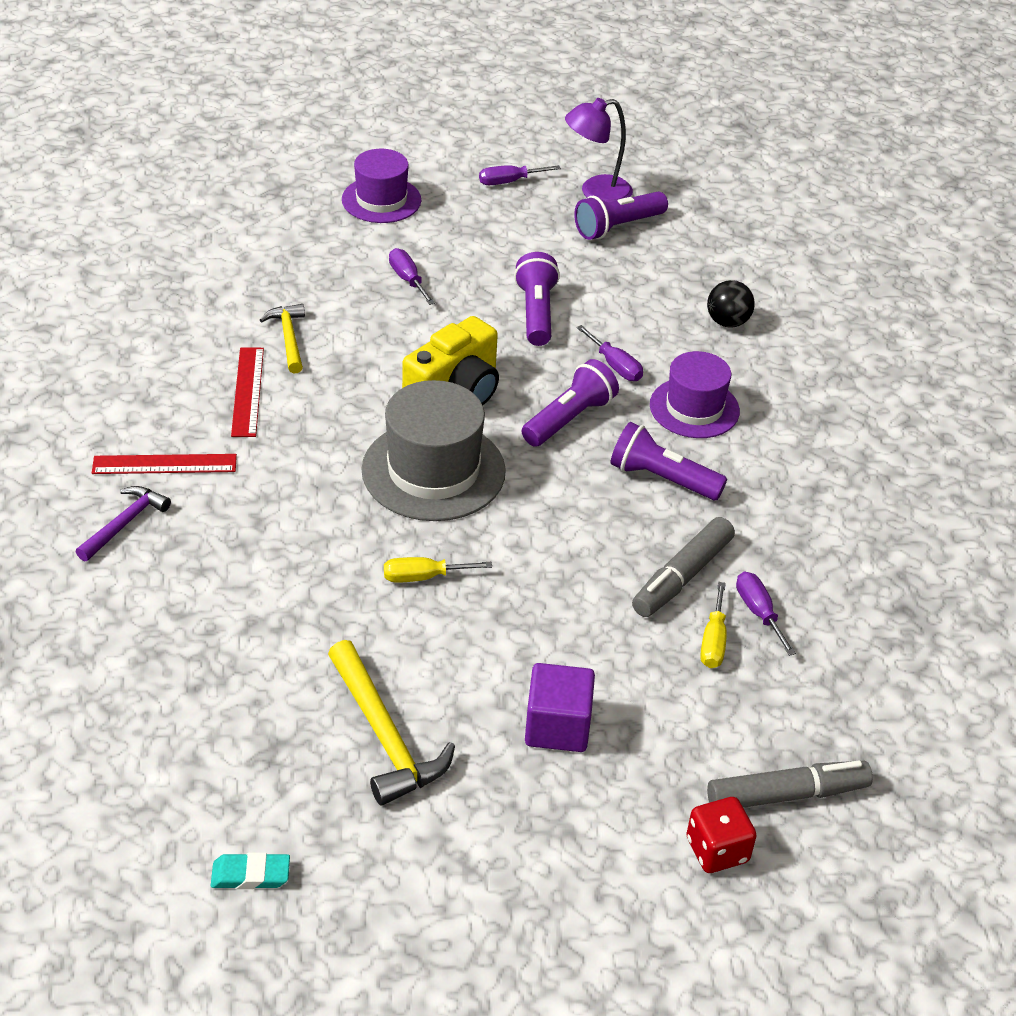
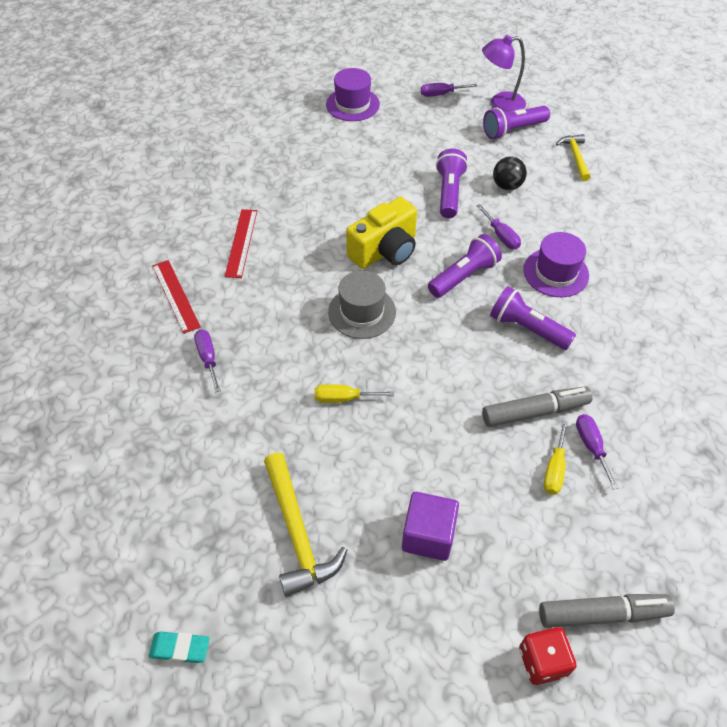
camera: 10 degrees right, 10 degrees up
purple hammer [76,486,171,561] -> none
red ruler [92,454,237,474] -> red ruler turned 60 degrees clockwise [152,260,201,334]
yellow hammer [260,304,305,374] -> yellow hammer moved to [556,134,590,181]
grey hat [361,380,506,521] -> grey hat [328,271,396,339], size x0.66
purple screwdriver [389,248,435,305] -> purple screwdriver moved to [194,330,221,392]
grey marker [632,517,735,617] -> grey marker turned 150 degrees counterclockwise [482,386,592,427]
black ball [707,280,755,328] -> black ball moved to [493,156,527,190]

